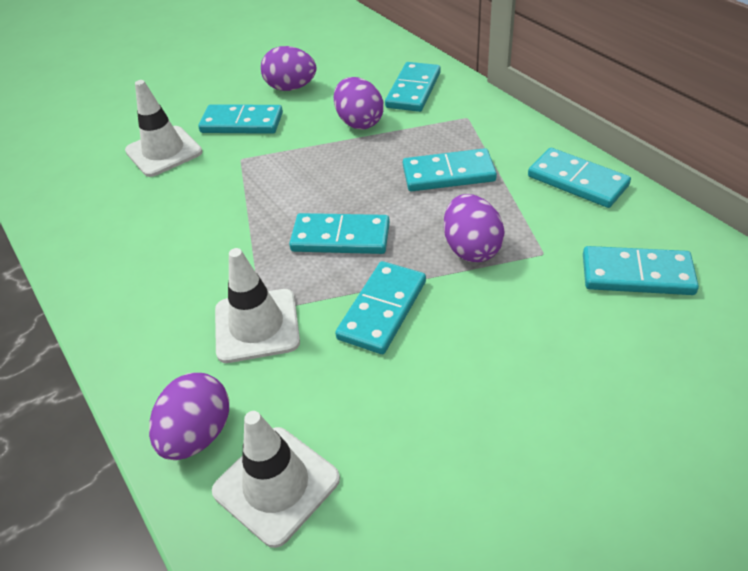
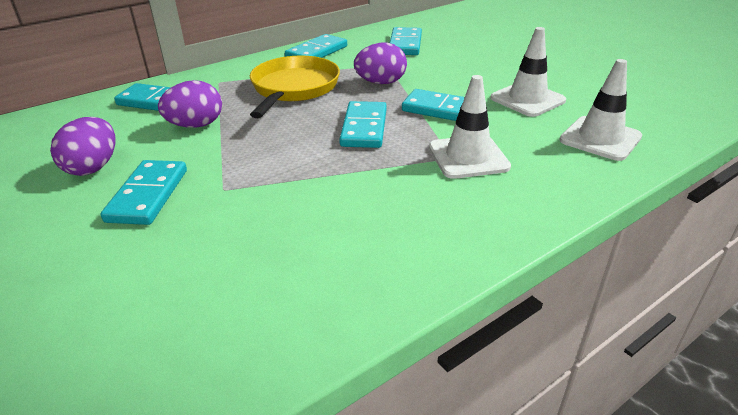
camera: 95 degrees left, 10 degrees down
white traffic cone [125,80,203,177] -> white traffic cone moved to [491,27,566,117]
purple egg [149,373,229,460] -> none
turquoise domino [403,148,497,191] -> yellow pan [250,55,340,118]

